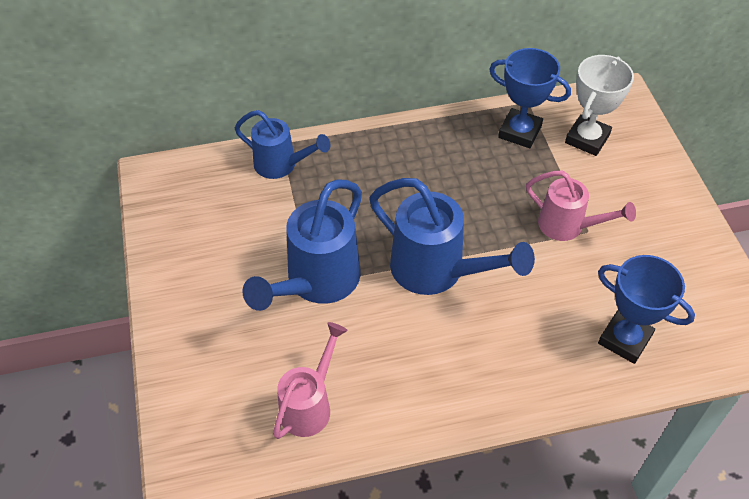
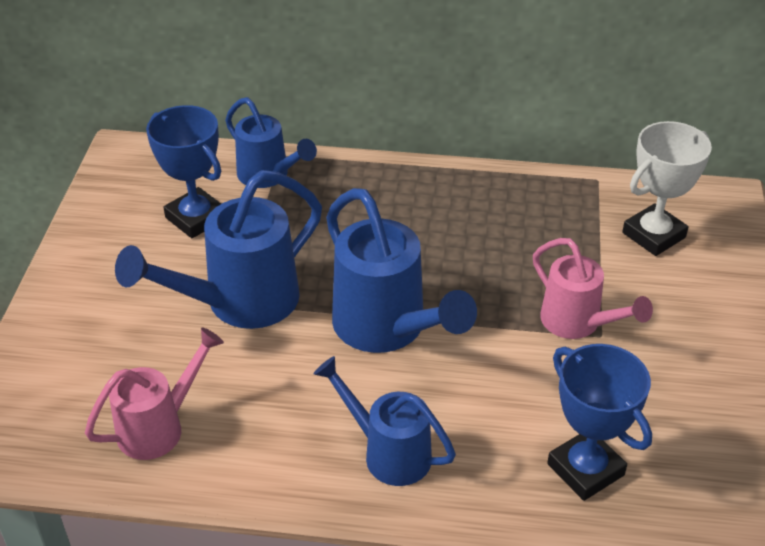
camera: 20 degrees right, 10 degrees down
blue trophy [489,48,571,148] -> blue trophy moved to [146,105,221,238]
none -> blue watering can [314,356,456,486]

